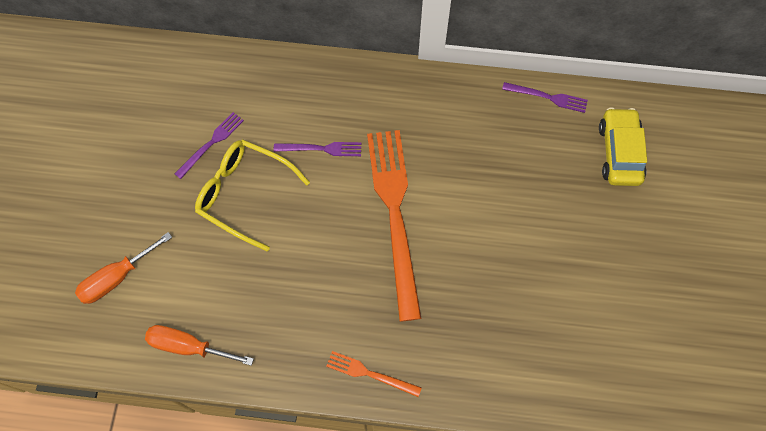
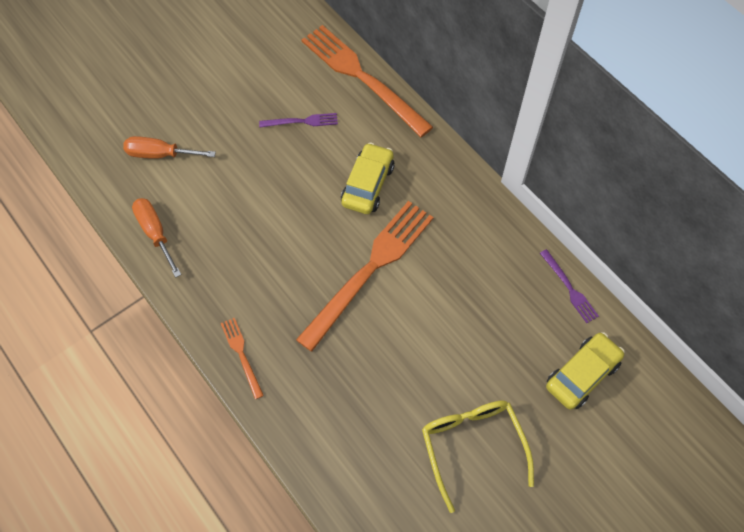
camera: 45 degrees right, 5 degrees down
yellow glasses [195,139,310,252] -> yellow glasses moved to [422,400,534,513]
purple fork [274,142,361,156] -> yellow car [341,142,395,214]
none -> orange fork [301,25,433,137]

